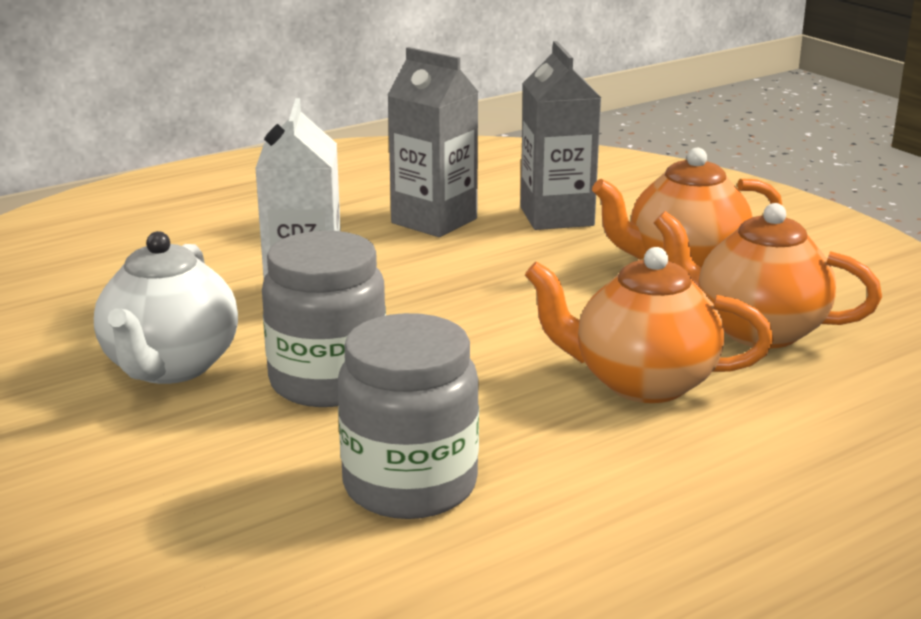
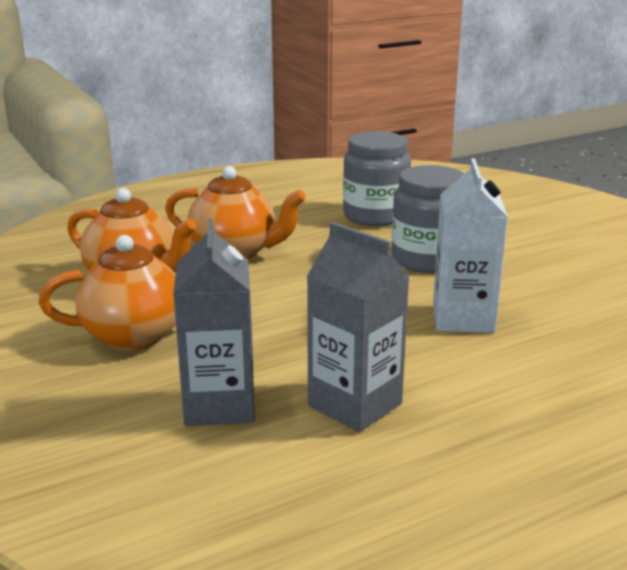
camera: 175 degrees left, 0 degrees up
white teapot [94,231,238,384] -> none

